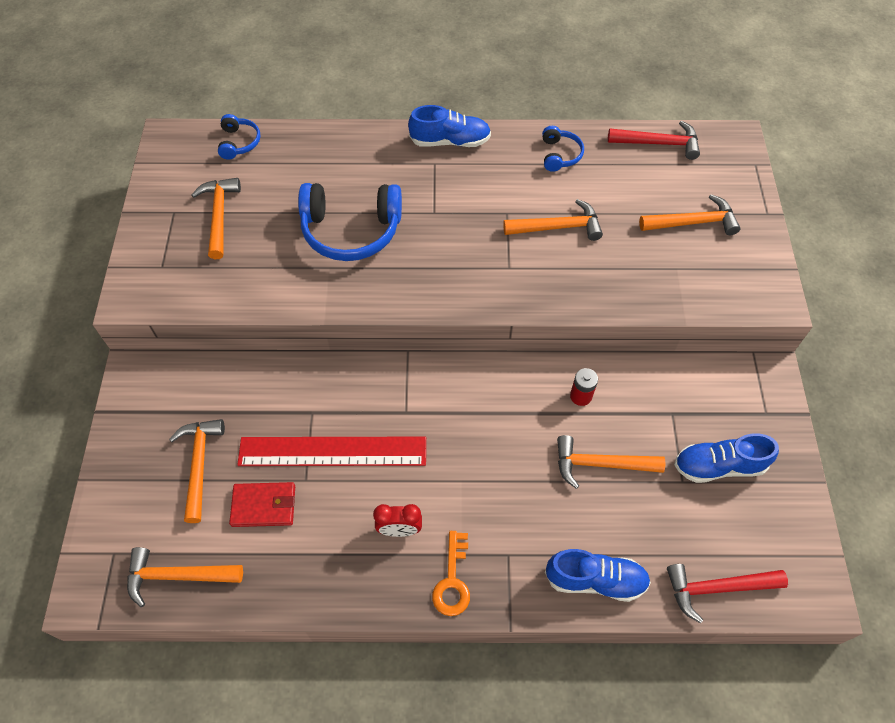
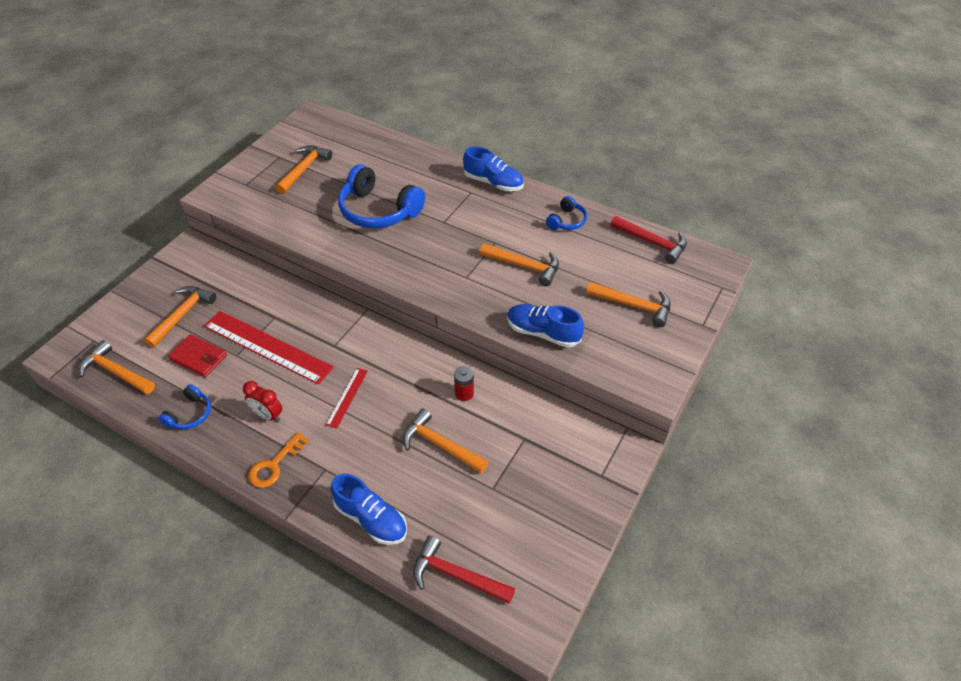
camera: 30 degrees right, 10 degrees down
blue headphones [218,114,261,159] -> blue headphones moved to [158,384,211,429]
blue shoe [674,434,779,483] -> blue shoe moved to [507,304,584,348]
none -> red ruler [326,368,368,429]

